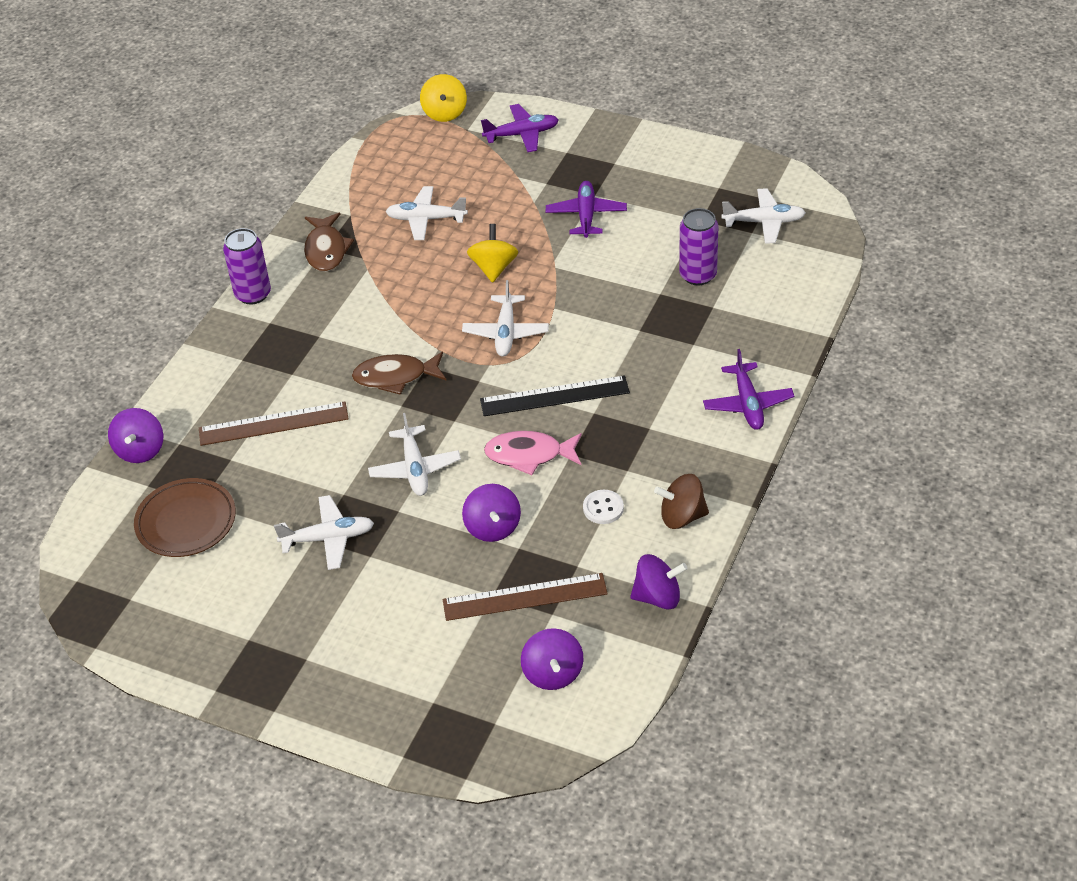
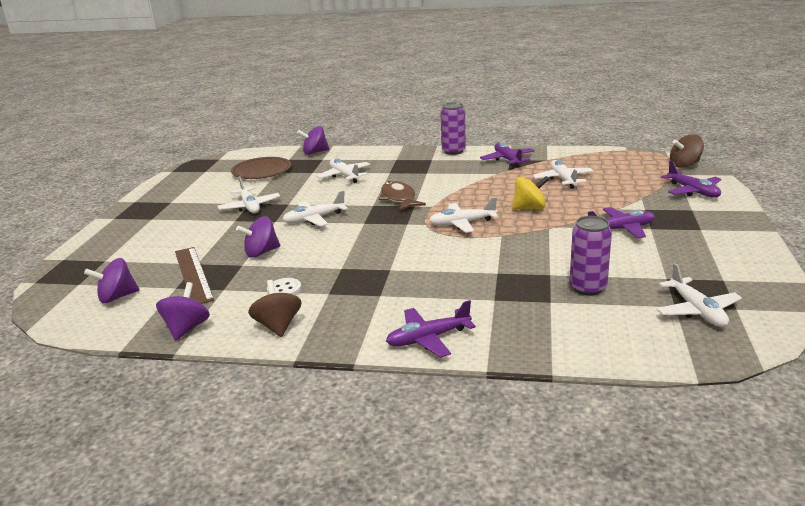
camera: 75 degrees right, 20 degrees down
brown ruler [199,401,349,446] -> white plane [316,158,370,183]
brown fish [304,213,354,272] -> purple plane [480,142,535,168]
yellow spinning top [420,74,467,122] -> brown spinning top [670,134,704,168]
black ruler [480,375,630,416] -> none
pink fish [484,431,582,475] -> none
purple spinning top [630,554,687,610] -> purple spinning top turned 150 degrees counterclockwise [156,282,210,341]

